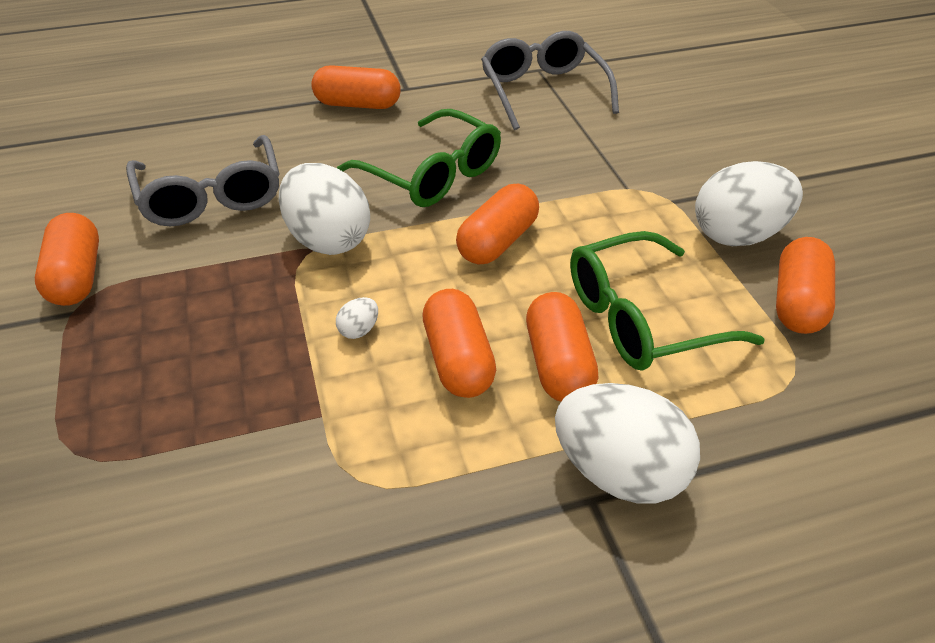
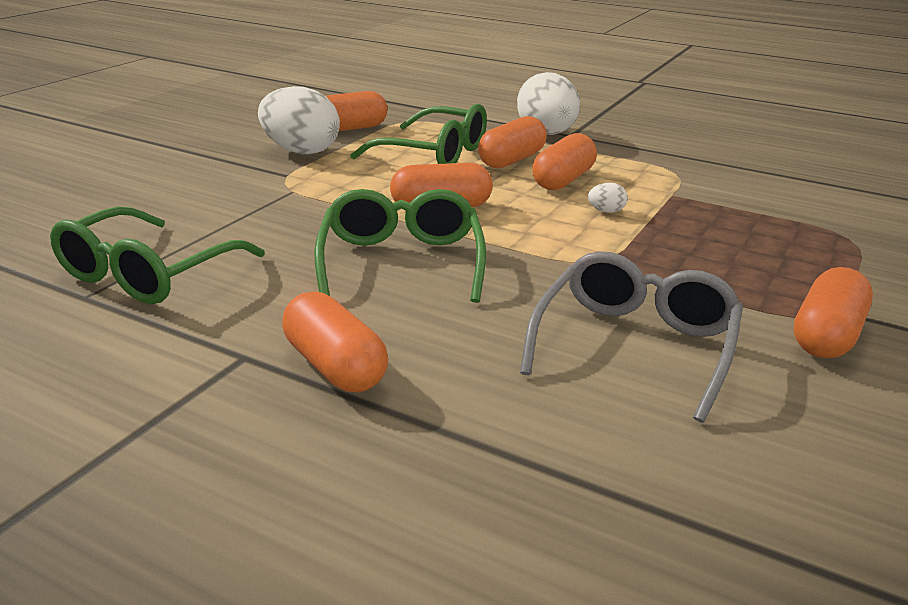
camera: 135 degrees left, 15 degrees down
white egg [279,163,370,255] -> none
grey glasses [481,31,619,130] -> green glasses [50,206,265,304]

